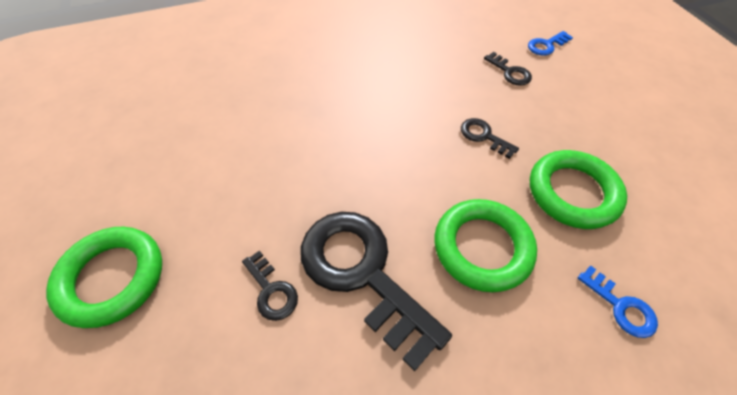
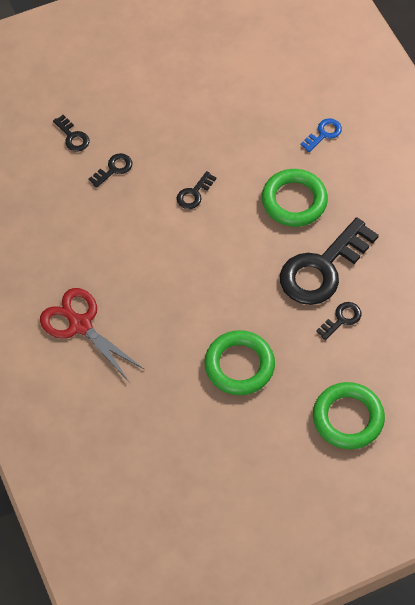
camera: 95 degrees left, 5 degrees up
blue key [528,31,573,56] -> black key [53,115,90,152]
green ring [530,150,627,229] -> green ring moved to [204,330,275,395]
none -> red scissors [40,288,145,383]

